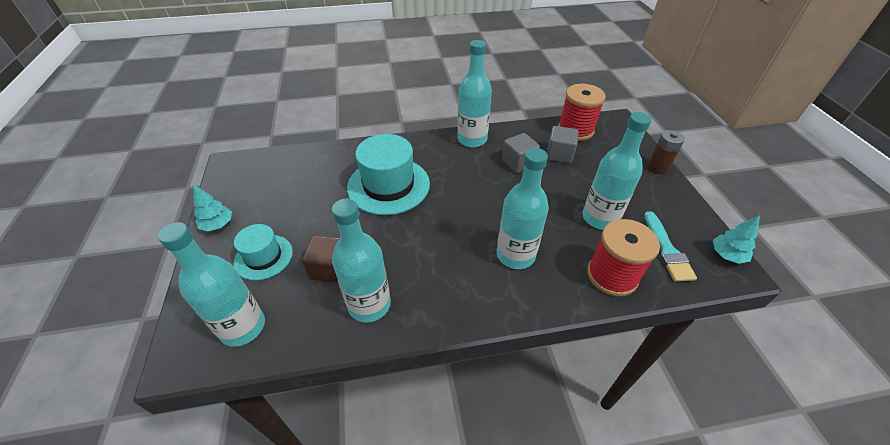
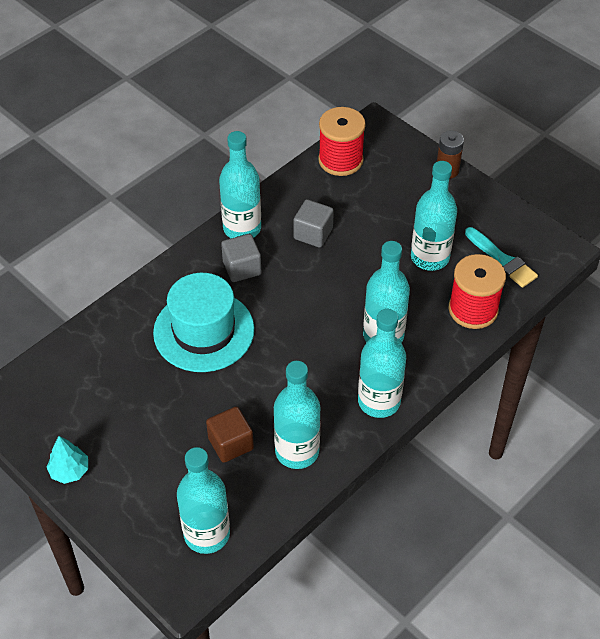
camera: 35 degrees left, 5 degrees up
turquoise hat [234,224,293,280] -> none
grey cube [547,126,579,163] -> grey cube moved to [221,234,261,282]
turquoise tree [713,215,760,264] -> none
none -> turquoise bottle [358,309,406,418]

